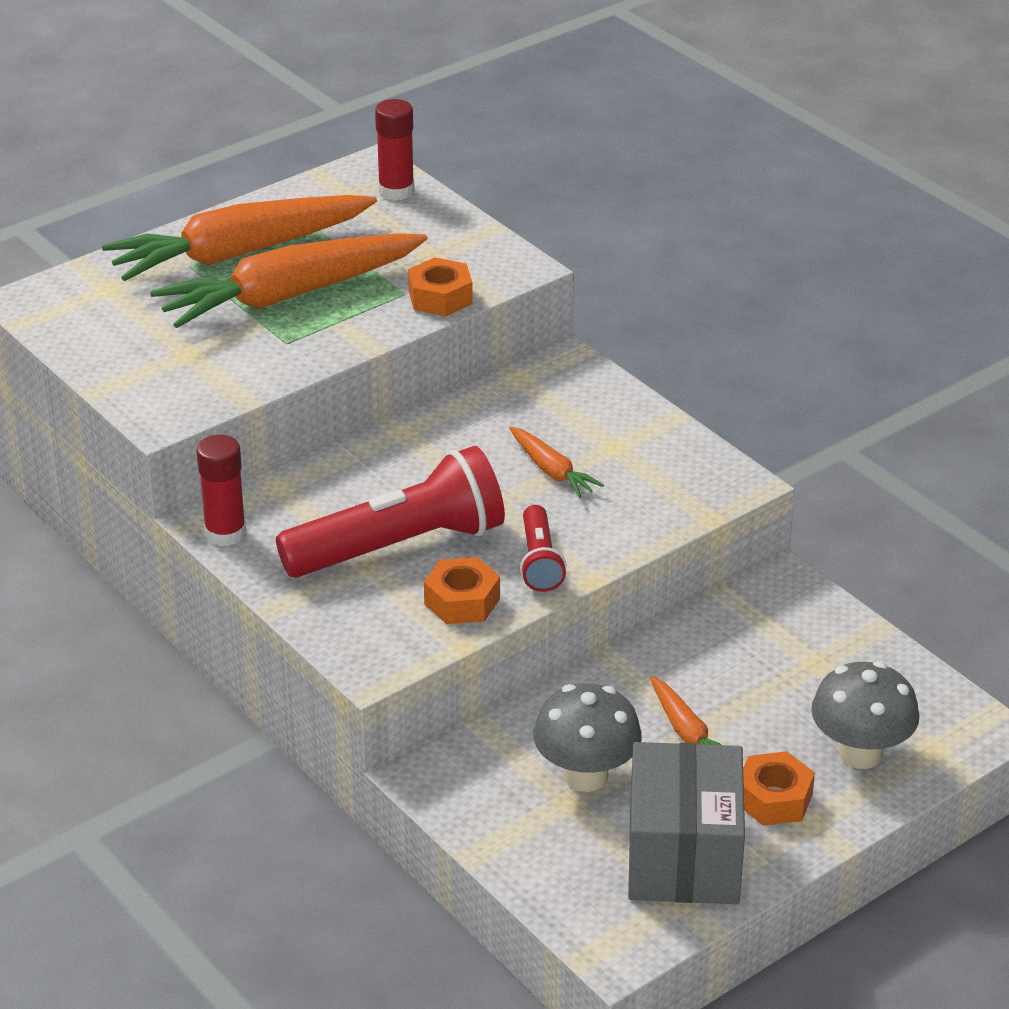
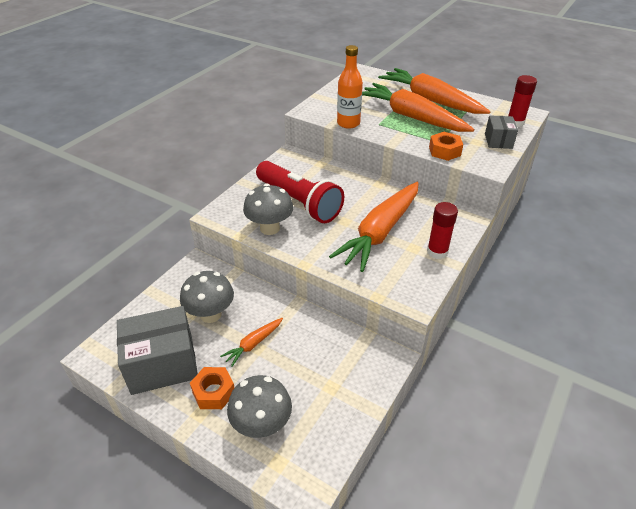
camera: 70 degrees right, 5 degrees up
red glue stick [196,435,246,546] -> red glue stick moved to [427,202,458,259]
orange nut [424,557,500,624] -> grey mushroom [243,184,293,235]
orange carrot [509,427,604,498] -> orange carrot [329,182,419,272], size x2.24
red flashlight [520,505,567,592] -> none
none -> orange bottle [337,45,363,129]
none -> grey box [485,116,518,149]

